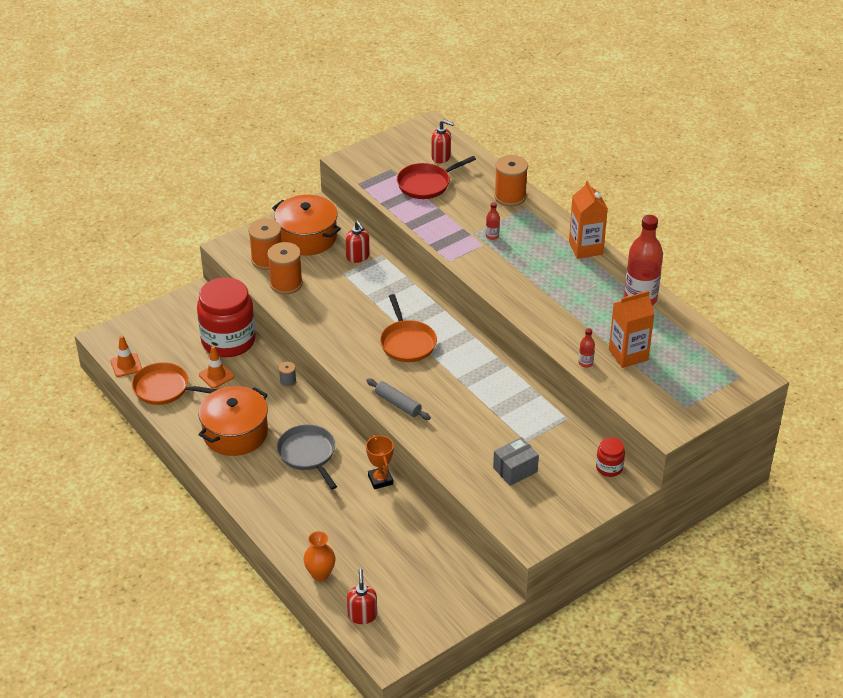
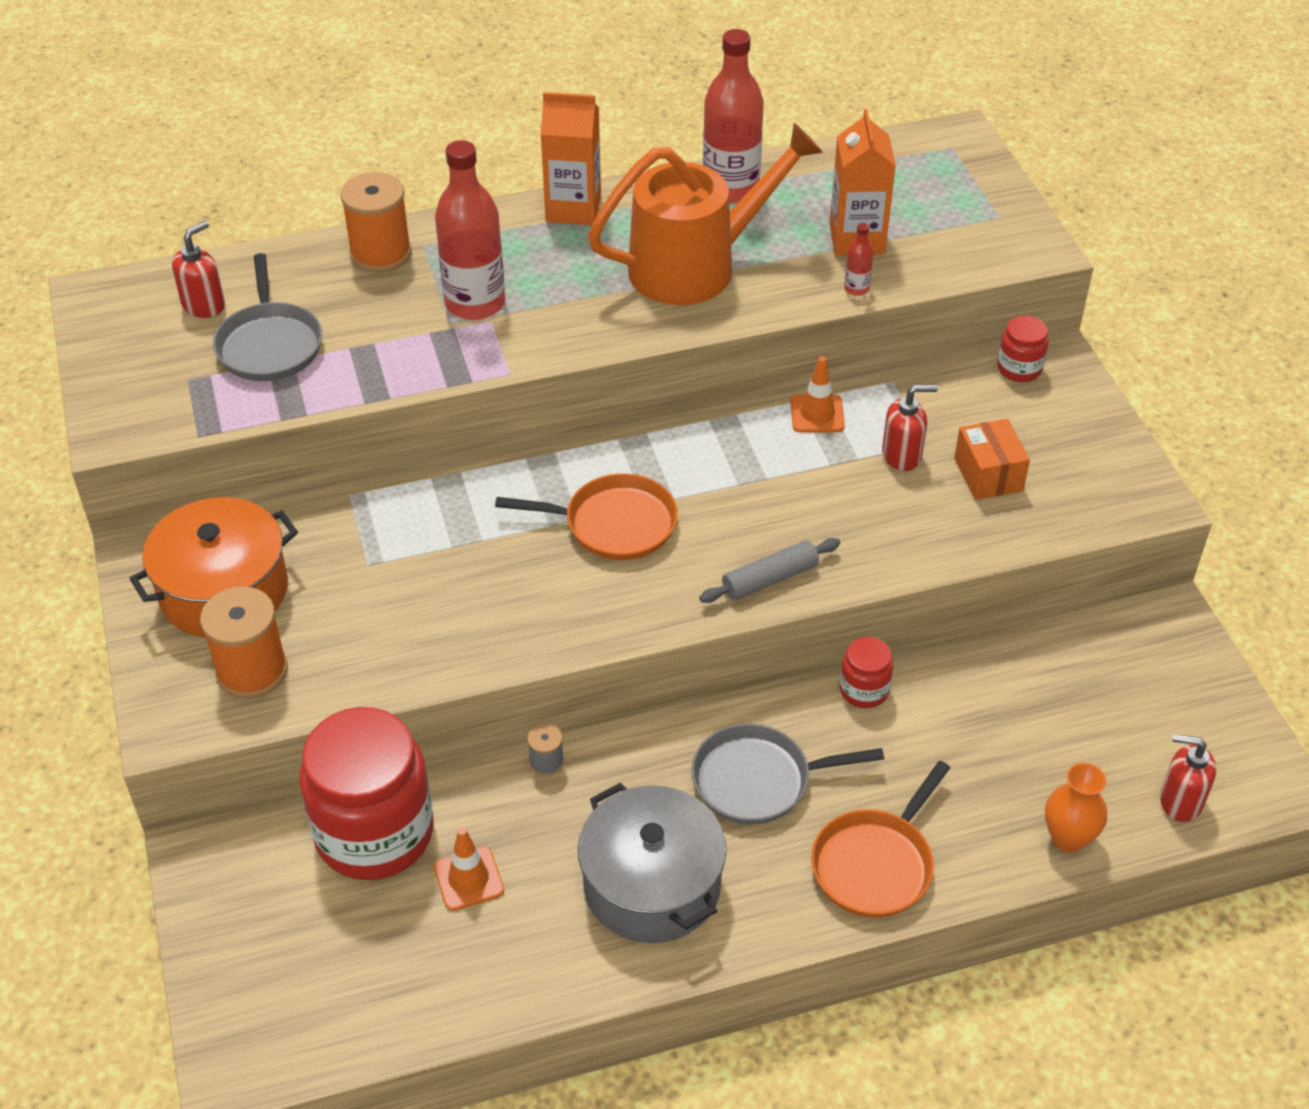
camera: 70 degrees left, 5 degrees up
orange traffic cone [111,335,142,377] -> orange traffic cone moved to [790,356,845,433]
orange pan [132,362,218,405] -> orange pan moved to [811,761,950,918]
orange pot [198,386,268,456] -> grey pot [578,783,727,943]
orange spool [267,242,303,294] -> none
red soap dispenser [345,221,370,263] -> red soap dispenser moved to [882,385,938,471]
orange trophy [366,435,394,489] -> red jar [840,637,893,708]
red pan [397,156,476,199] -> grey pan [213,253,322,381]
red bottle [486,202,500,240] -> red bottle [435,140,505,320], size x2.36
grey box [493,437,539,486] -> orange box [954,419,1030,500]
none -> orange watering can [588,123,823,305]

